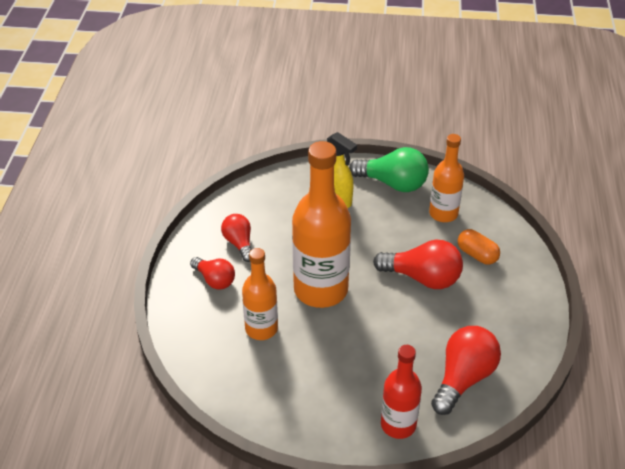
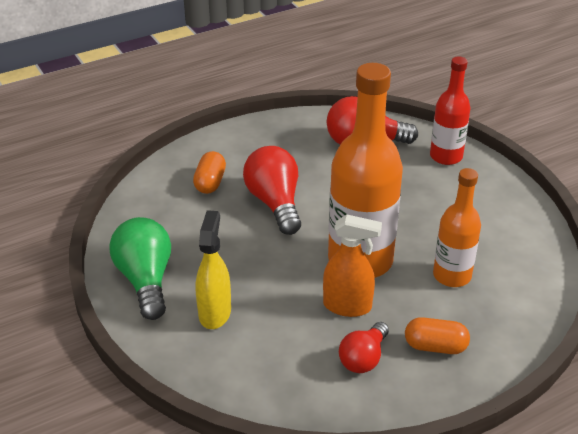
camera: 125 degrees left, 5 degrees down
red light bulb [190,257,235,289] -> orange capsule [405,317,470,354]
orange bottle [429,134,464,222] -> none
none -> orange spray bottle [323,215,382,317]

